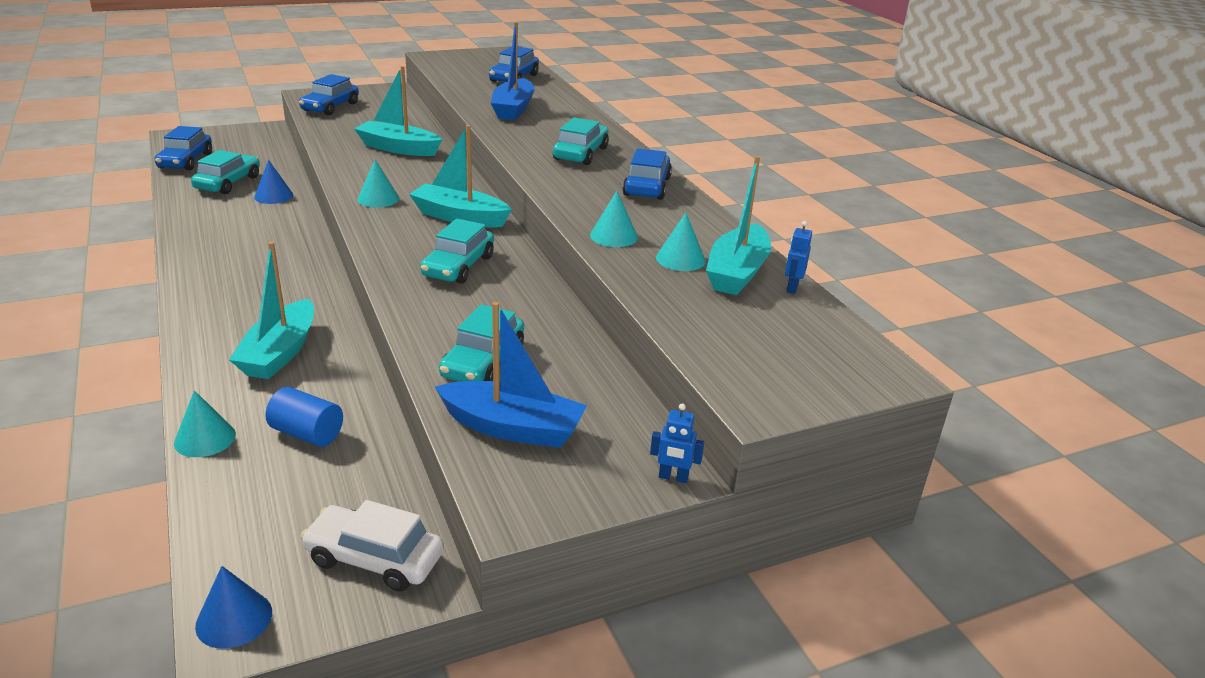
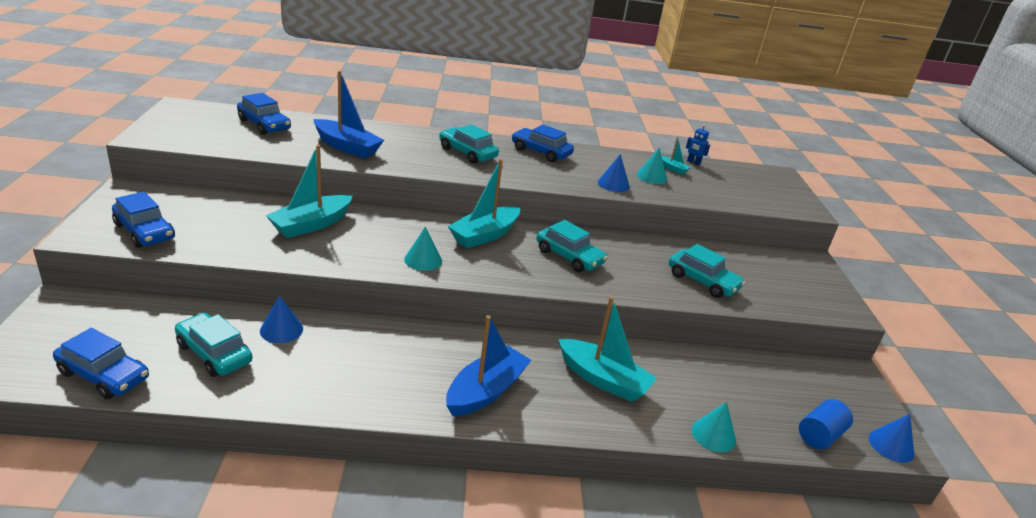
camera: 70 degrees left, 0 degrees up
blue cylinder [266,387,343,447] -> blue cylinder moved to [799,399,853,449]
white car [301,500,444,592] -> none
blue boat [435,302,587,448] -> blue boat moved to [446,315,532,416]
turquoise cone [590,191,638,247] -> blue cone [598,154,630,192]
blue robot [650,404,704,483] -> none
turquoise boat [706,156,771,295] -> turquoise boat [662,137,691,175], size x0.47

